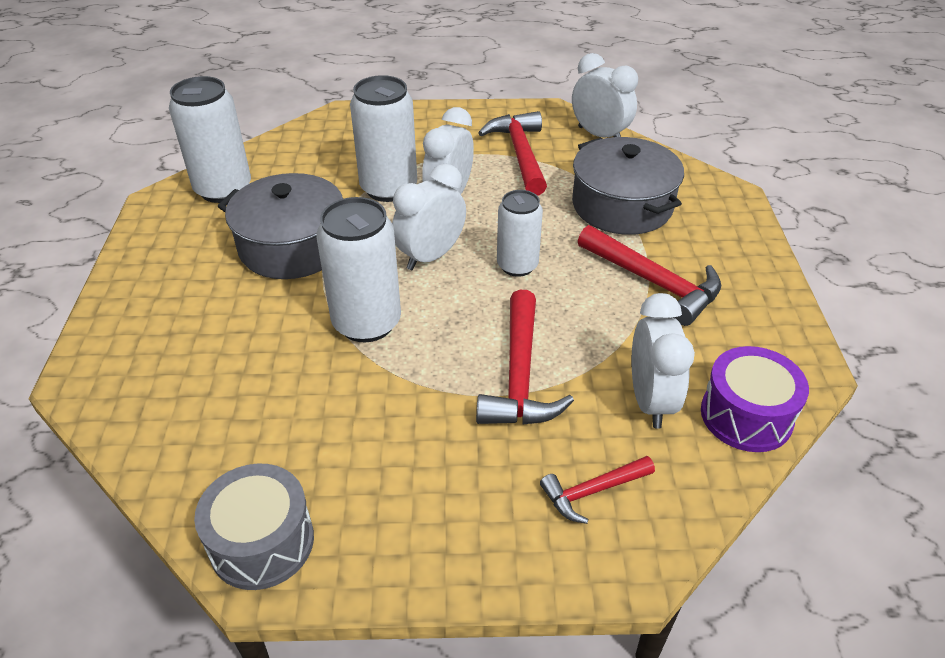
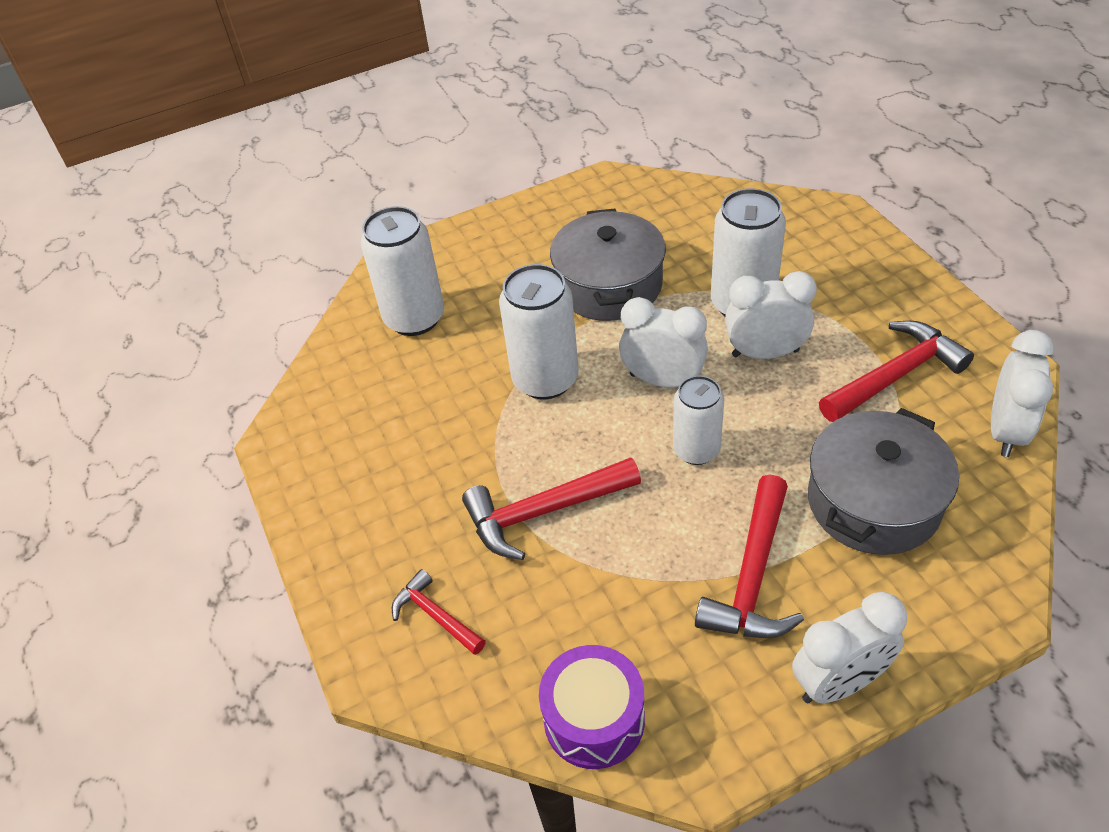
camera: 70 degrees right, 5 degrees up
white can [169,76,251,203] -> white can moved to [361,206,444,336]
grey drum [194,464,314,590] -> none
white clock [632,293,695,429] -> white clock moved to [792,592,907,703]

